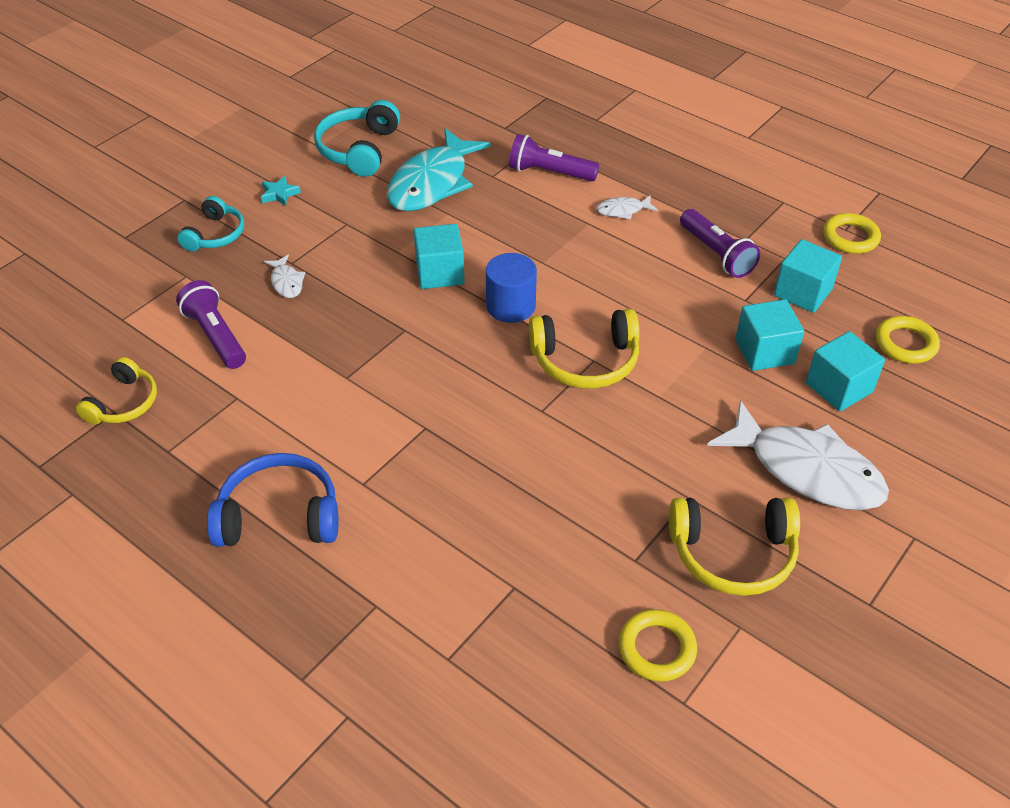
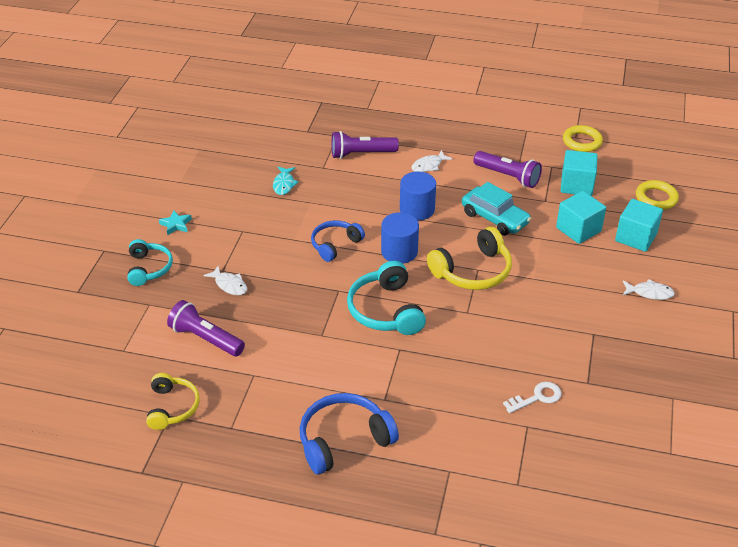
camera: 25 degrees left, 5 degrees down
turquoise headphones [314,100,400,177] -> turquoise headphones moved to [347,261,426,335]
turquoise fish [387,128,491,211] -> turquoise fish [273,167,299,195], size x0.43
turquoise cube [414,224,465,289] -> blue headphones [311,220,365,262]
yellow ring [618,609,697,682] -> none
yellow headphones [669,498,800,596] -> none
white fish [707,400,889,510] -> white fish [623,279,675,300], size x0.43
none -> blue cylinder [400,171,436,221]
none -> turquoise car [462,182,531,236]
none -> white key [503,382,561,413]

